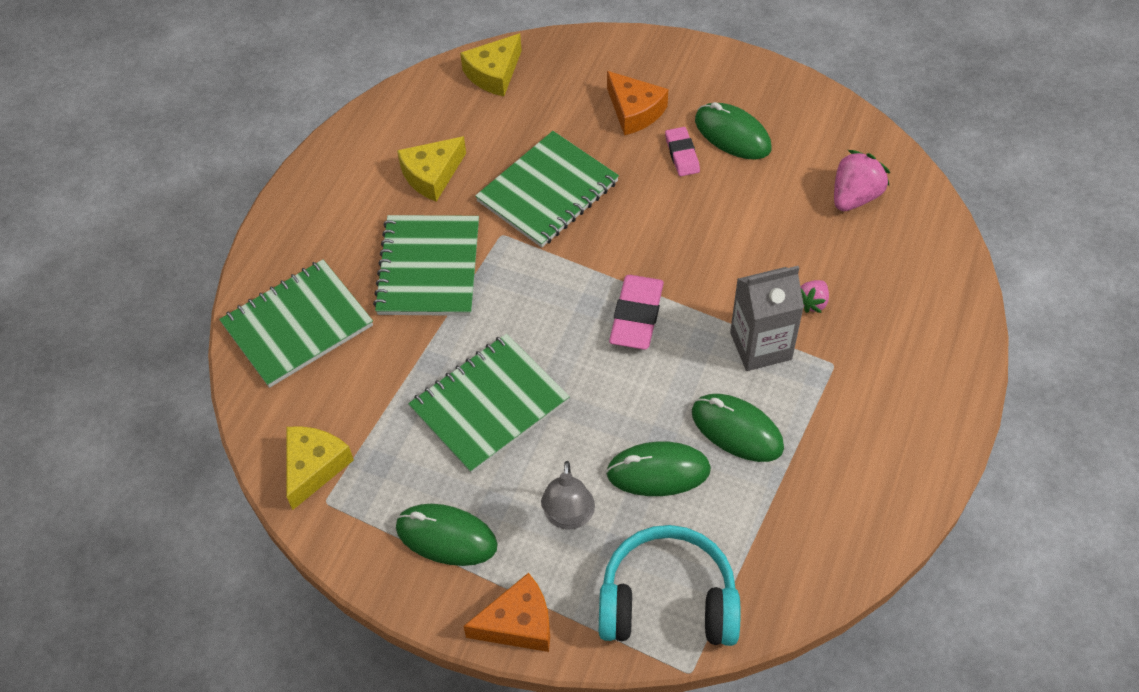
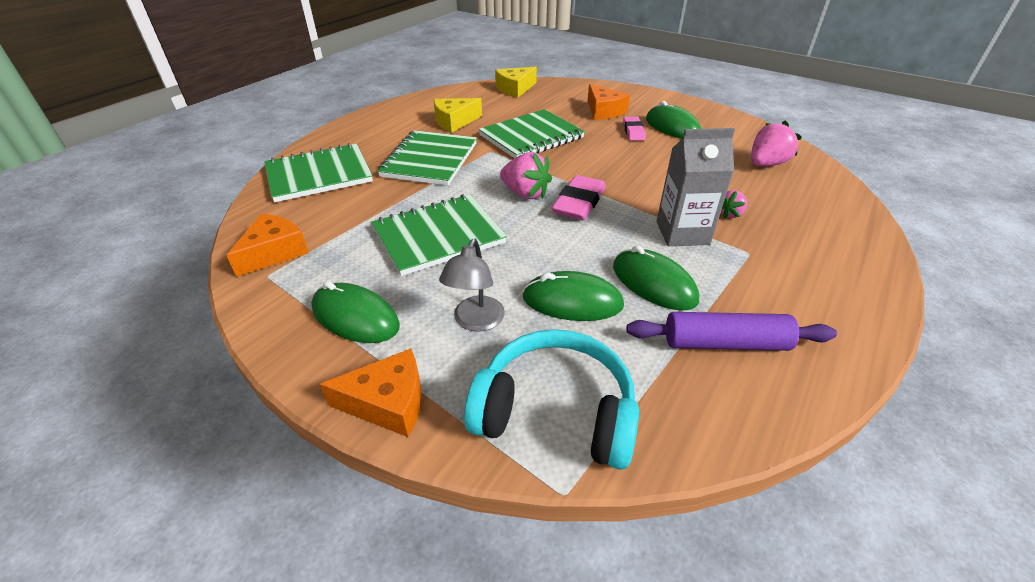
camera: 10 degrees right, 15 degrees down
yellow cheese [286,426,354,510] -> orange cheese [226,214,309,277]
none -> pink strawberry [500,152,552,199]
none -> purple rolling pin [626,312,837,351]

